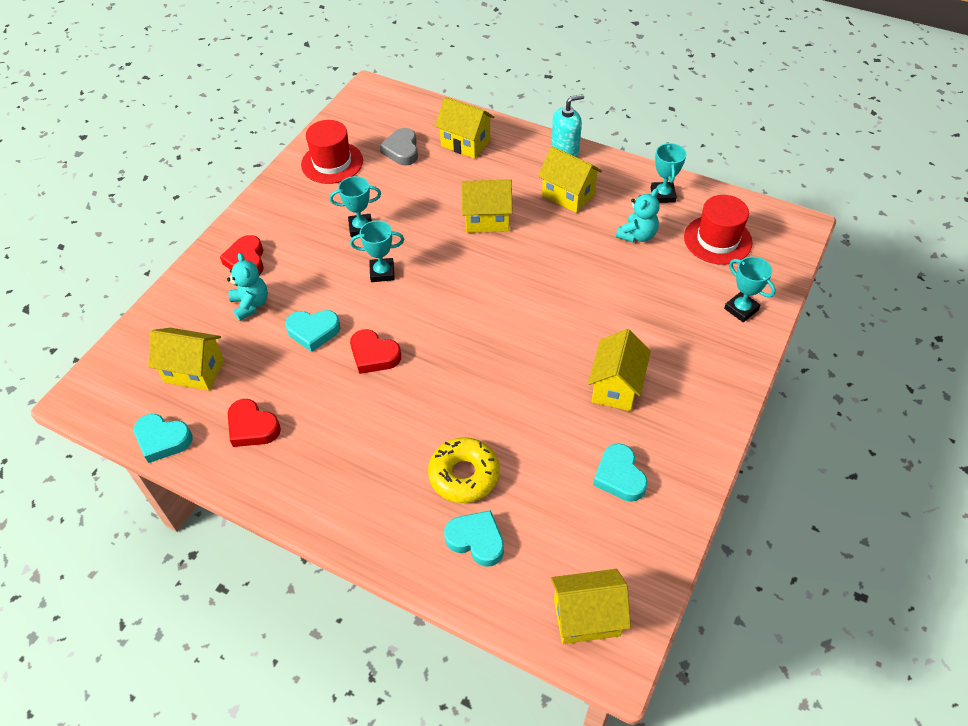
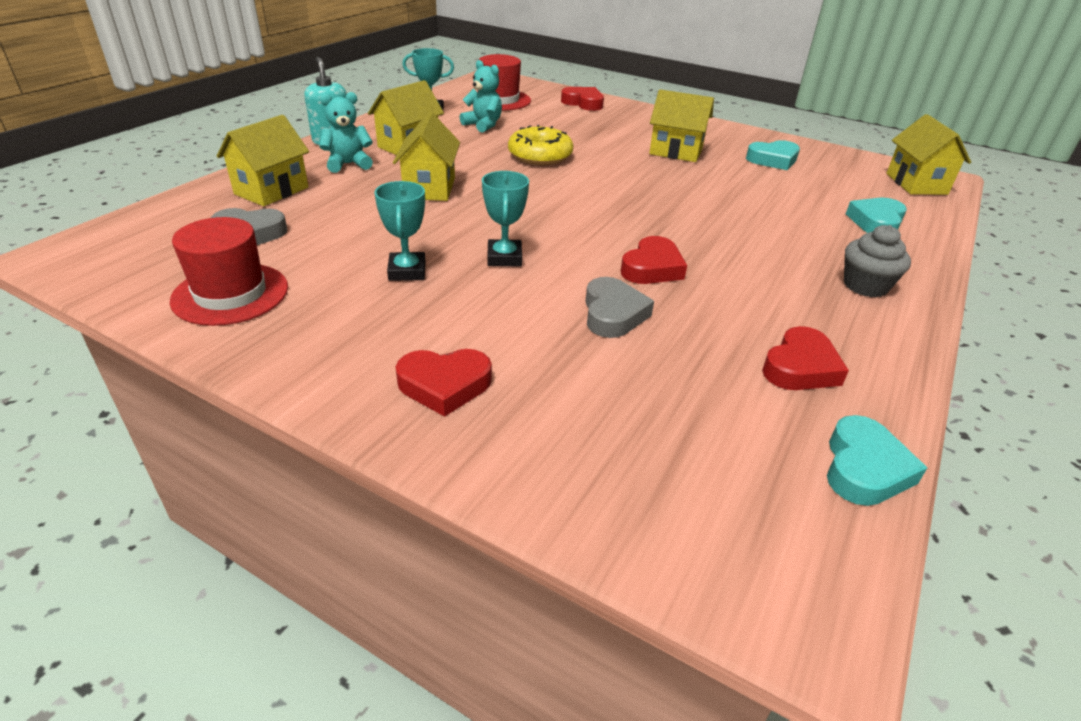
camera: 90 degrees left, 15 degrees down
yellow house [148,328,224,391] -> none
turquoise teddy bear [227,253,268,321] -> turquoise teddy bear moved to [320,92,373,173]
turquoise heart [285,310,341,352] -> grey heart [585,277,654,338]
yellow donut [428,437,500,503] -> yellow donut moved to [508,125,573,165]
turquoise trophy [724,257,776,322] -> red heart [561,87,604,111]
none -> grey cupcake [844,225,911,298]

